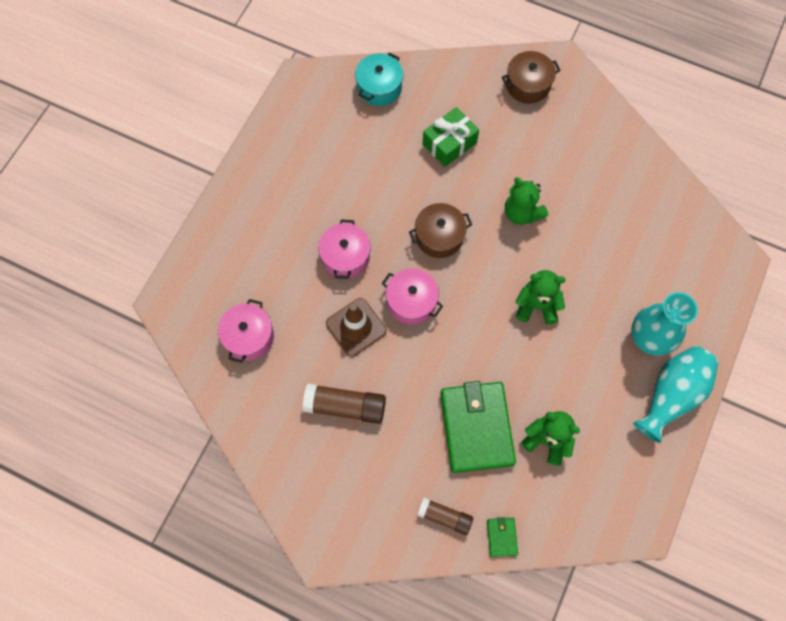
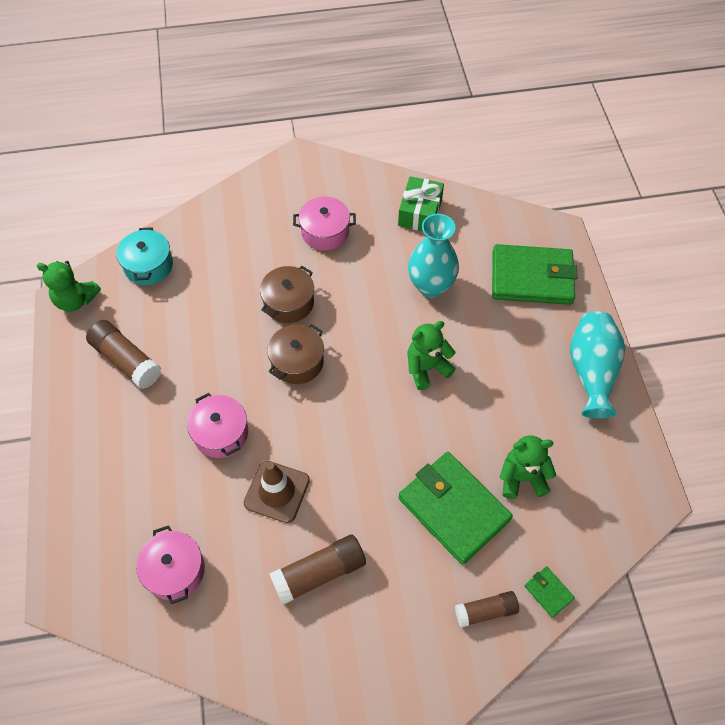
camera: 35 degrees left, 10 degrees down
pink pot [382,268,443,325] -> pink pot moved to [293,197,356,251]
green gift [423,107,479,167] -> green gift moved to [398,176,444,231]
brown pot [502,51,560,104] -> brown pot moved to [260,266,314,323]
green teddy bear [505,177,548,225] -> green teddy bear moved to [37,261,101,312]
turquoise vase [631,292,698,356] -> turquoise vase moved to [408,214,459,297]
none -> brown glue stick [86,320,161,389]
none -> green wallet [492,244,578,305]

